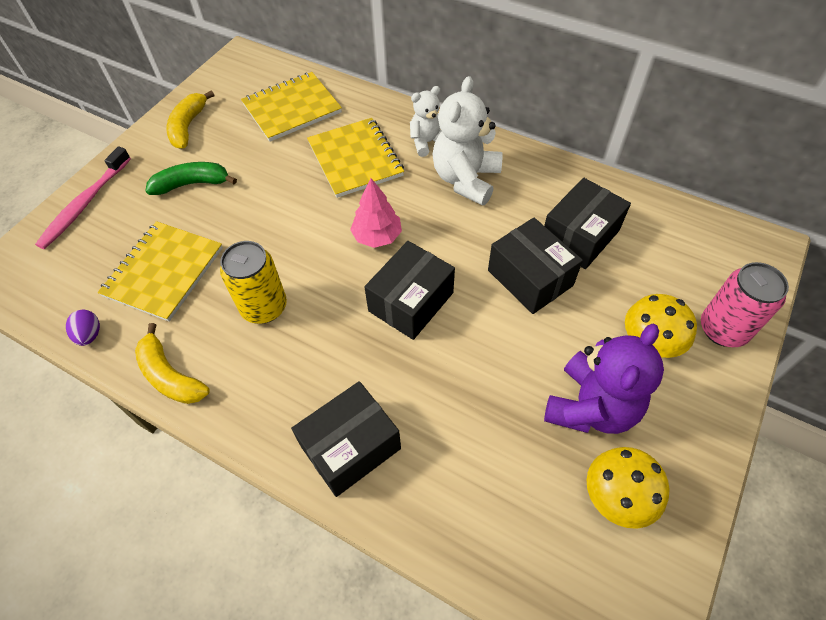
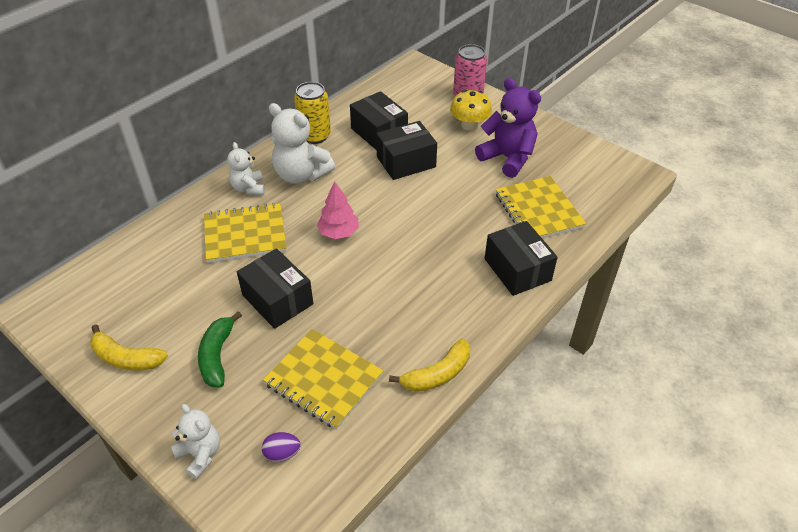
camera: 80 degrees left, 10 degrees down
pink toothbrush [35,147,131,249] -> white teddy bear [171,404,220,479]
purple egg [66,310,100,346] -> purple egg moved to [262,432,300,462]
yellow can [220,241,287,324] -> yellow can moved to [294,82,331,144]
yellow notebook [241,72,342,142] -> yellow notebook moved to [496,176,586,238]
black box [364,241,455,340] -> black box moved to [237,248,313,329]
yellow mushroom [587,447,669,529] -> none

